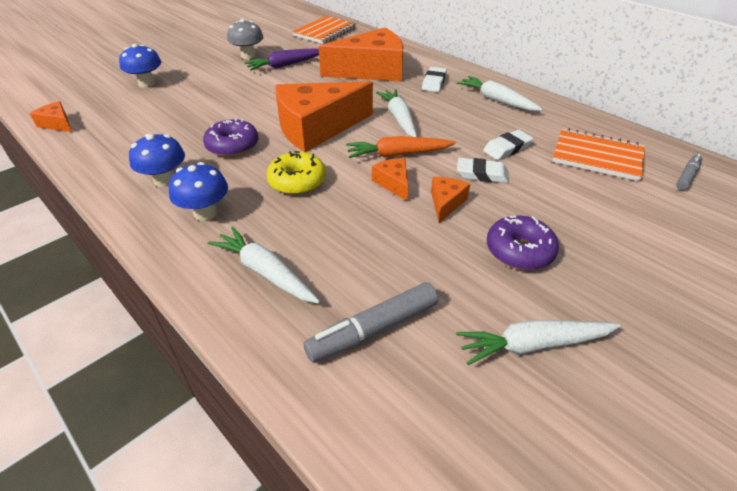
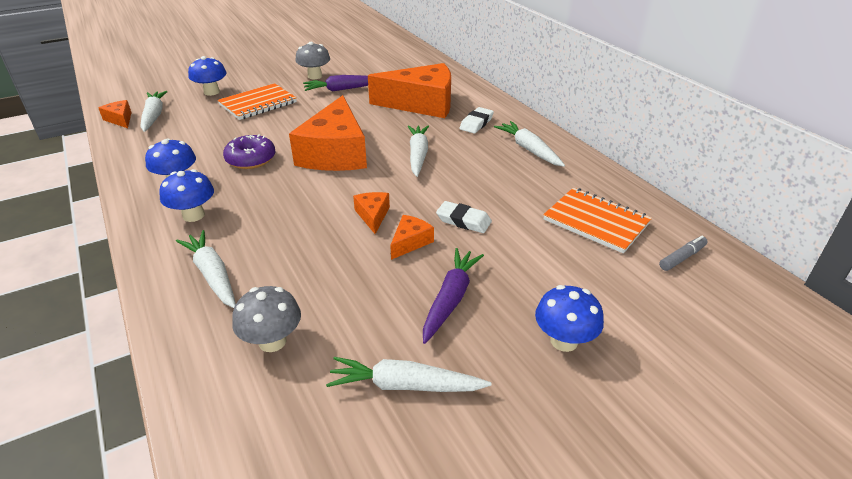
camera: 15 degrees right, 5 degrees down
yellow donut [266,151,326,195] -> none
orange cheese [275,81,373,152] -> orange cheese turned 75 degrees counterclockwise [289,95,367,171]
orange notebook [292,16,356,44] -> orange notebook moved to [218,83,297,120]
grey marker [303,282,438,363] -> grey mushroom [232,286,301,352]
orange carrot [346,136,456,158] -> none
white eraser [483,130,533,160] -> none
purple donut [487,215,559,270] -> purple carrot [423,248,484,344]
none -> white carrot [140,91,168,132]
none -> blue mushroom [535,285,604,352]

